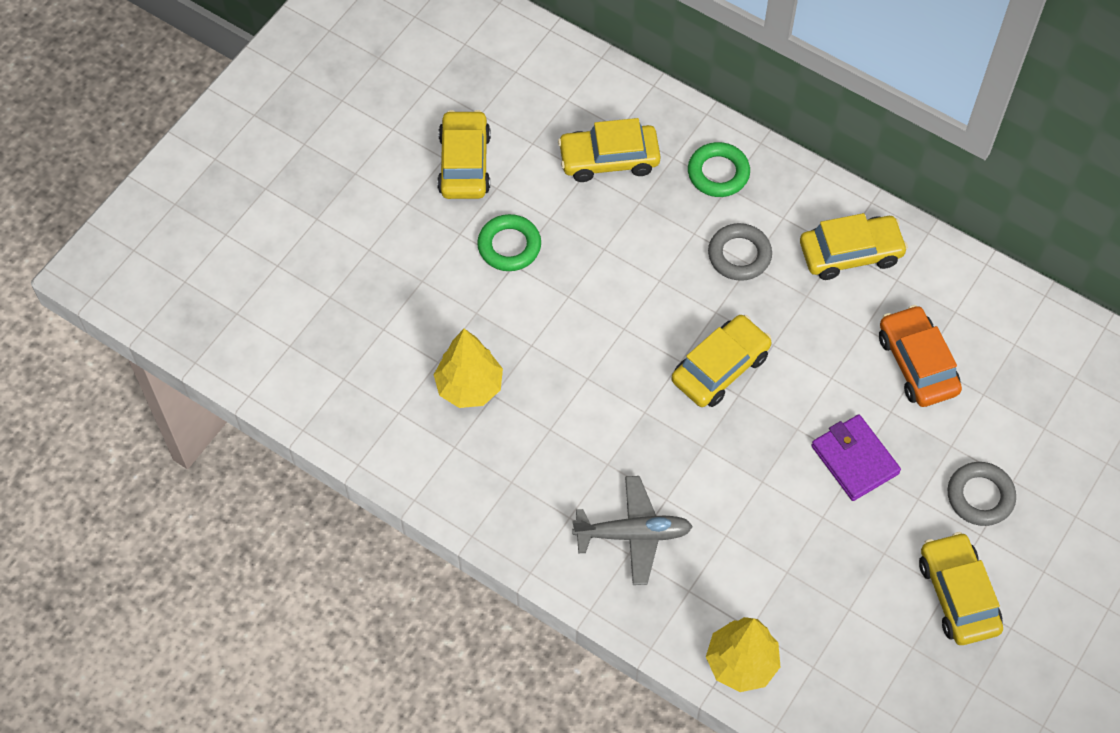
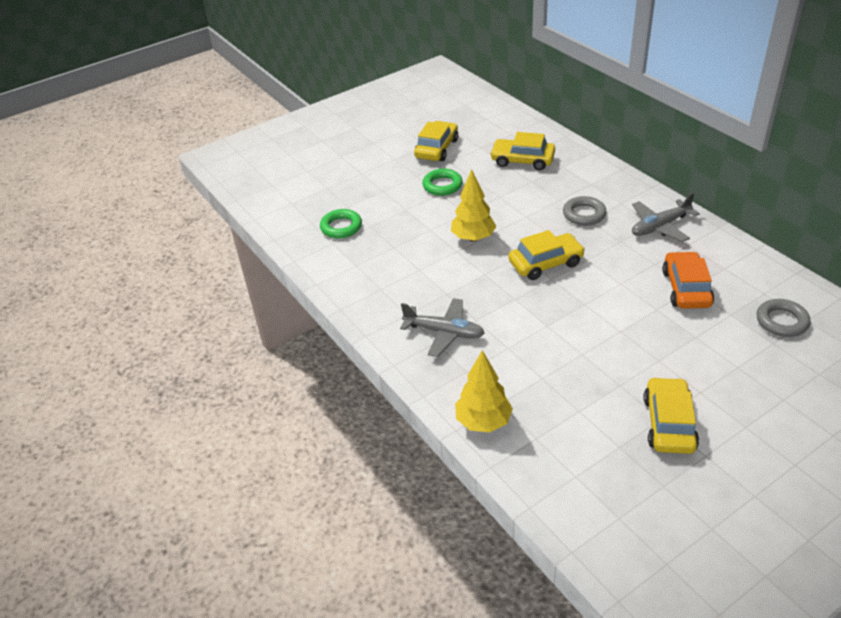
camera: 25 degrees right, 20 degrees down
yellow tree [434,329,503,408] -> yellow tree moved to [451,169,497,242]
green ring [688,142,750,197] -> green ring moved to [320,209,362,238]
yellow car [800,213,908,280] -> grey plane [632,192,700,242]
purple wallet [811,415,901,501] -> none
grey ring [948,462,1016,526] -> grey ring moved to [757,299,811,337]

